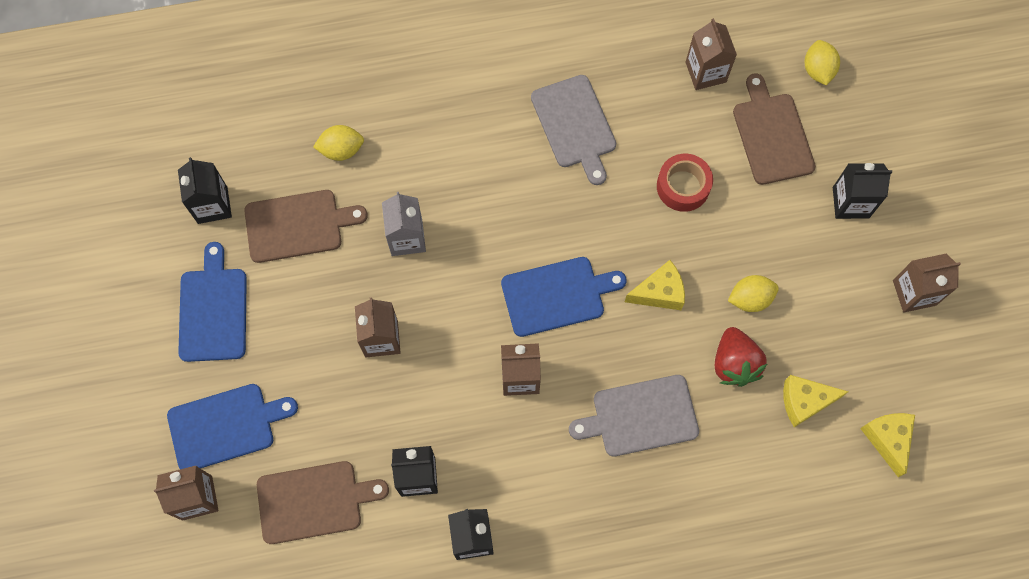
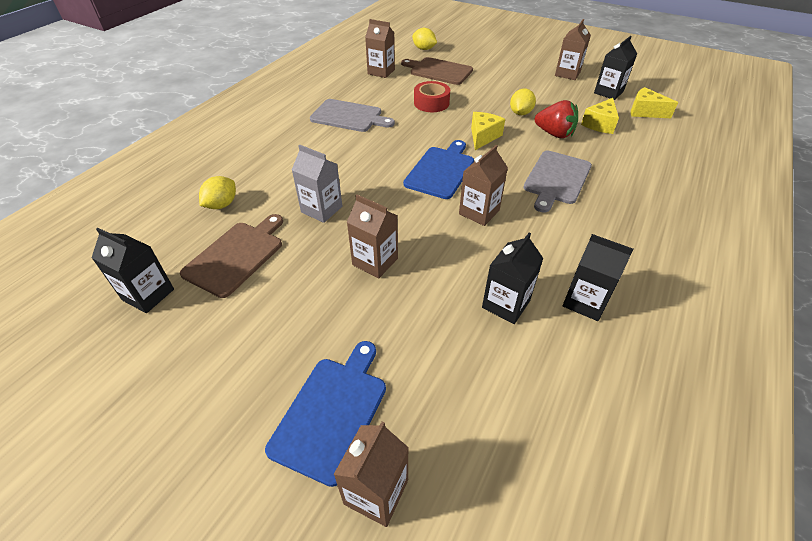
camera: 50 degrees left, 25 degrees down
blue cutting board [178,242,247,362] -> none
brown cutting board [257,461,389,544] -> none
black carton [833,163,892,219] -> black carton moved to [594,36,637,100]

